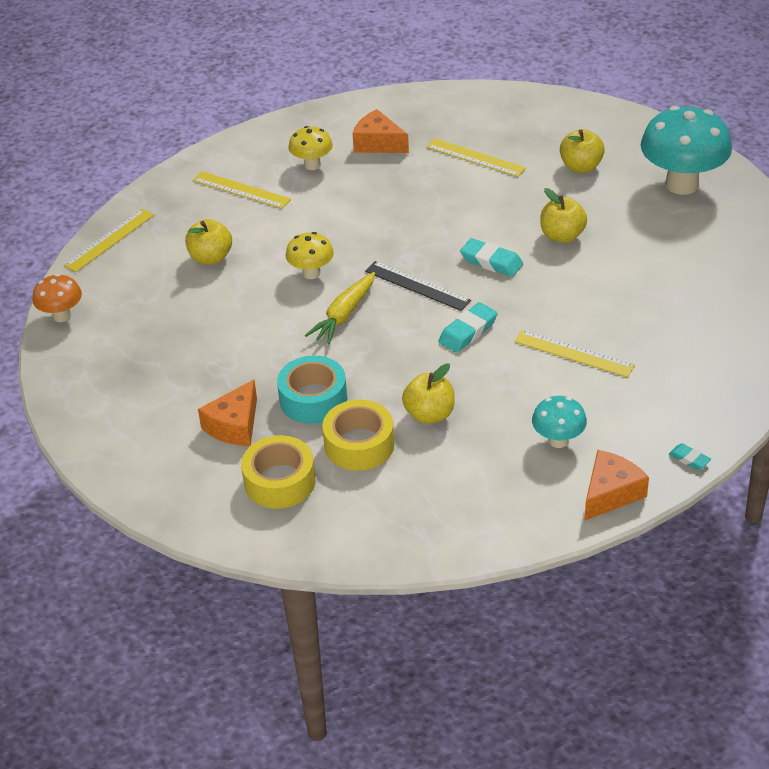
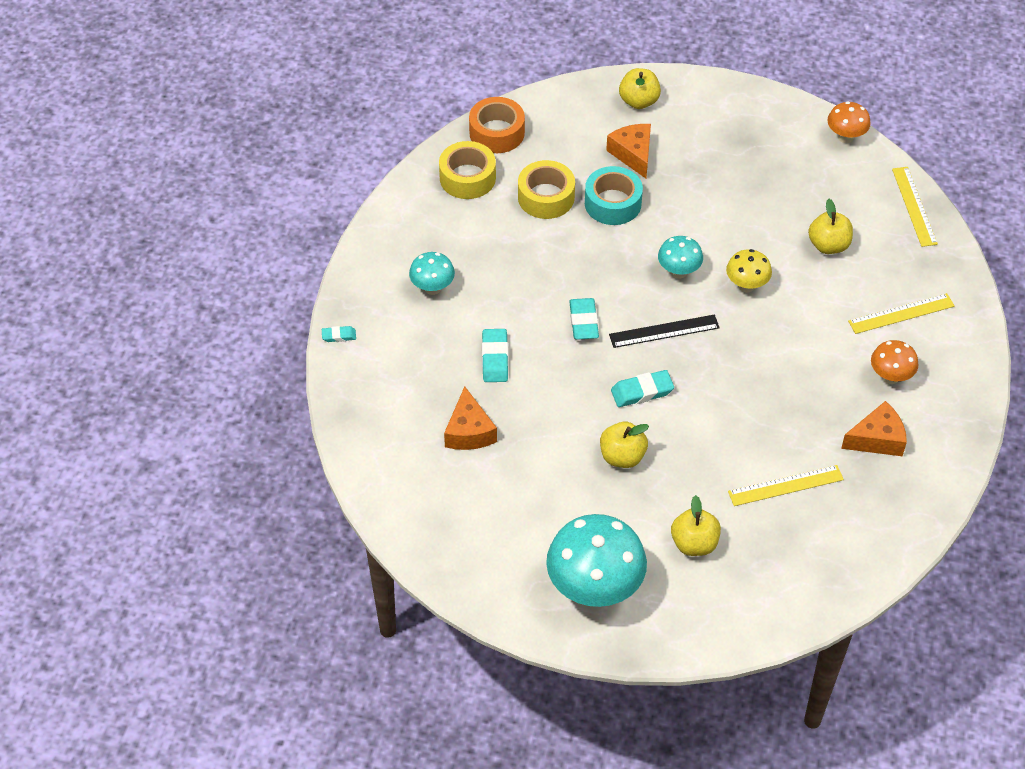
camera: 130 degrees right, 10 degrees up
yellow tape [241,435,316,509] -> yellow tape moved to [439,141,496,199]
yellow mushroom [288,126,333,170] -> orange mushroom [871,340,919,384]
yellow carrot [305,272,375,344] -> turquoise mushroom [658,236,703,279]
yellow apple [402,363,455,424] -> yellow apple moved to [619,68,661,109]
yellow ruler [515,330,635,377] -> turquoise eraser [482,329,508,382]
orange cheese [585,450,649,521] -> orange cheese moved to [444,386,497,450]
none -> orange tape [469,97,525,153]

